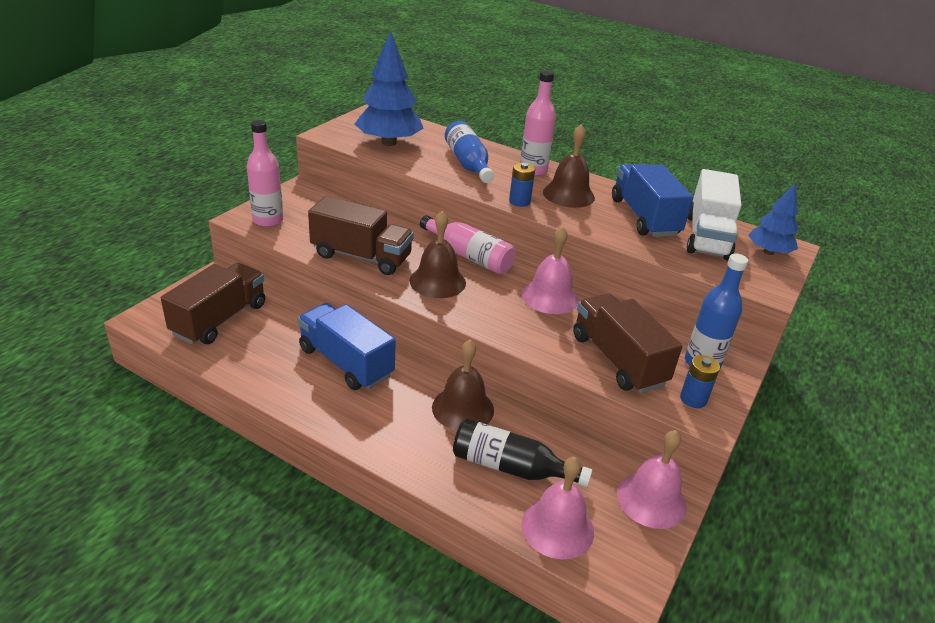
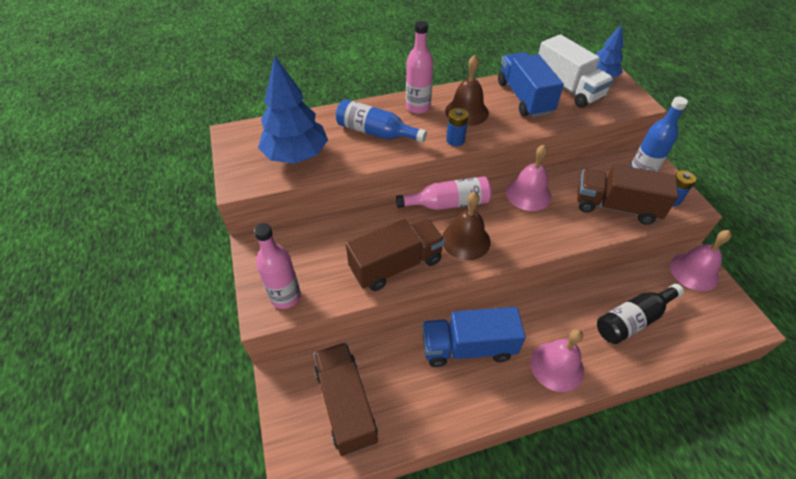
camera: 45 degrees left, 15 degrees up
brown bell [432,340,494,431] -> none
pink bell [521,457,594,559] -> pink bell moved to [530,329,584,392]
blue truck [612,164,693,237] -> blue truck turned 45 degrees clockwise [498,52,564,118]

